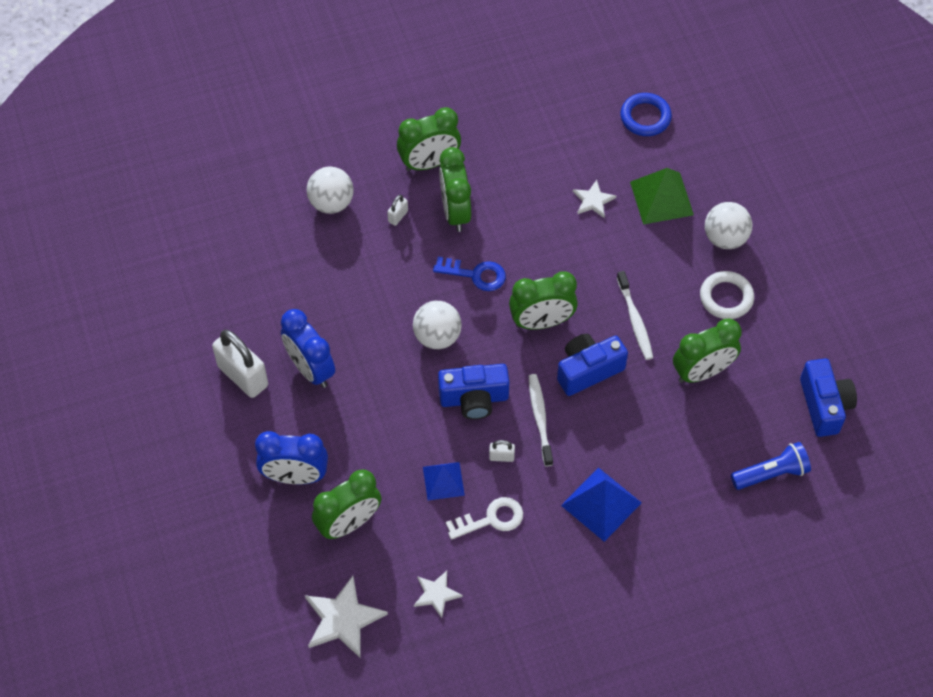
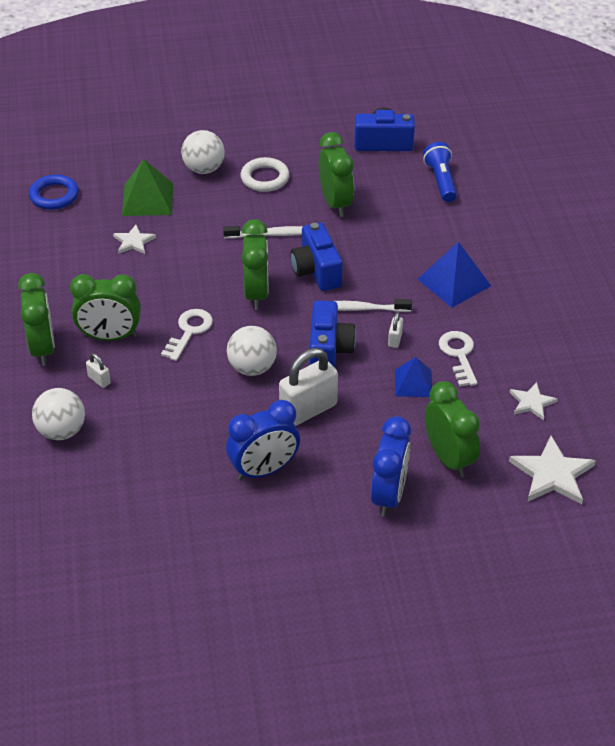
camera: 80 degrees left, 15 degrees down
white padlock [212,330,268,398] -> white padlock moved to [279,348,338,426]
blue key [433,257,506,291] -> white key [161,309,213,361]

